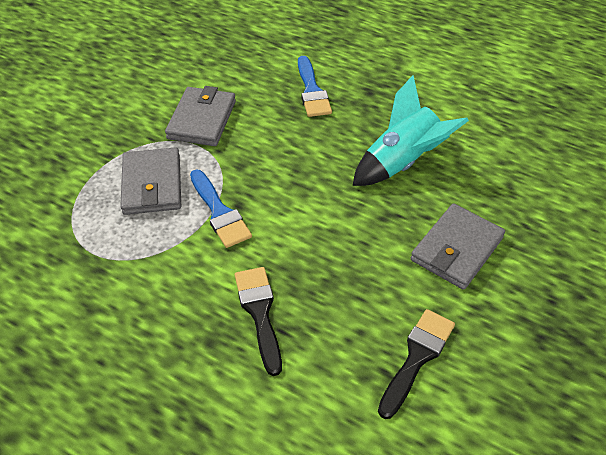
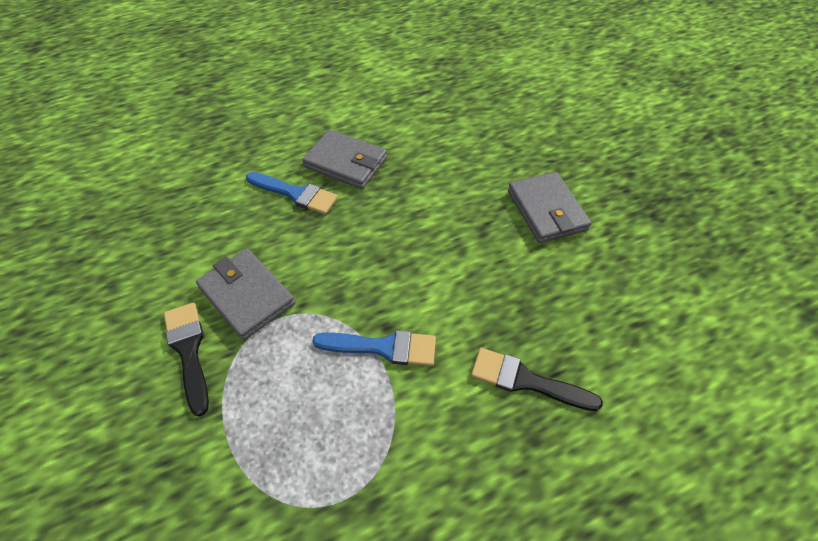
camera: 55 degrees left, 5 degrees up
grey wallet [120,147,181,215] -> grey wallet moved to [302,130,387,189]
turquoise rocket [353,75,469,186] -> none
black brush [378,309,455,419] -> black brush moved to [164,303,209,416]

